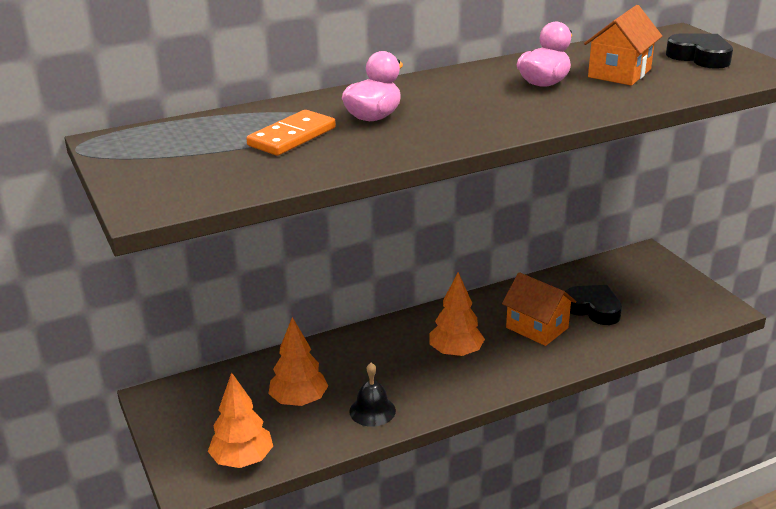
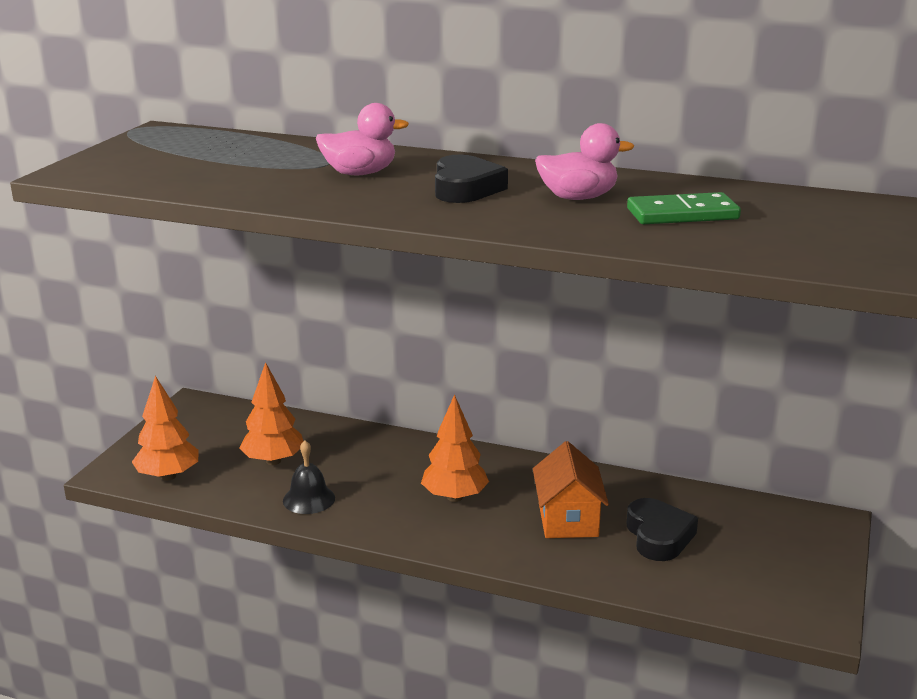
camera: 45 degrees right, 5 degrees down
orange domino [246,110,336,156] -> none
orange house [584,5,662,86] -> green domino [627,192,741,224]
black heart [666,33,733,69] -> black heart moved to [435,154,508,203]

